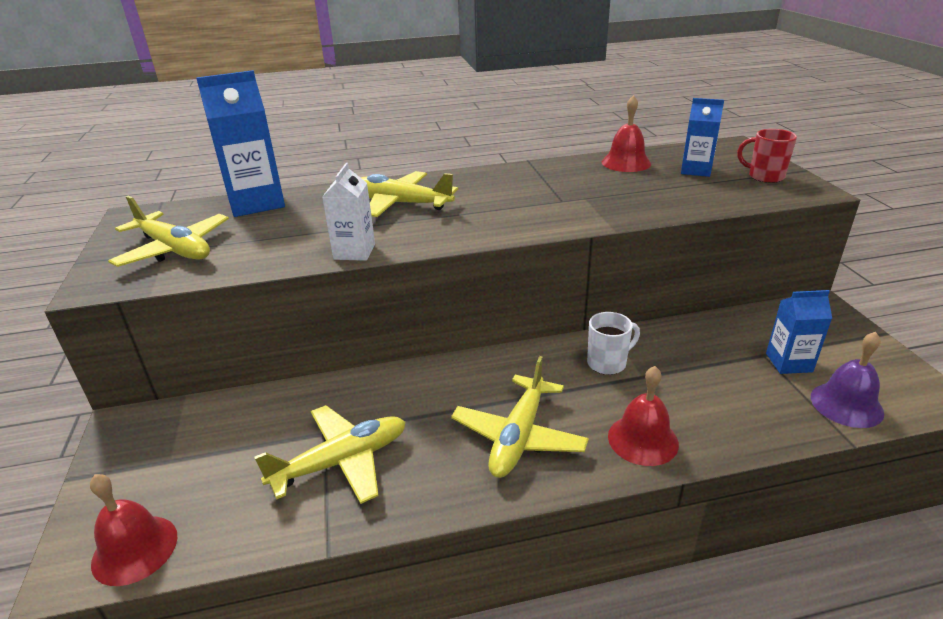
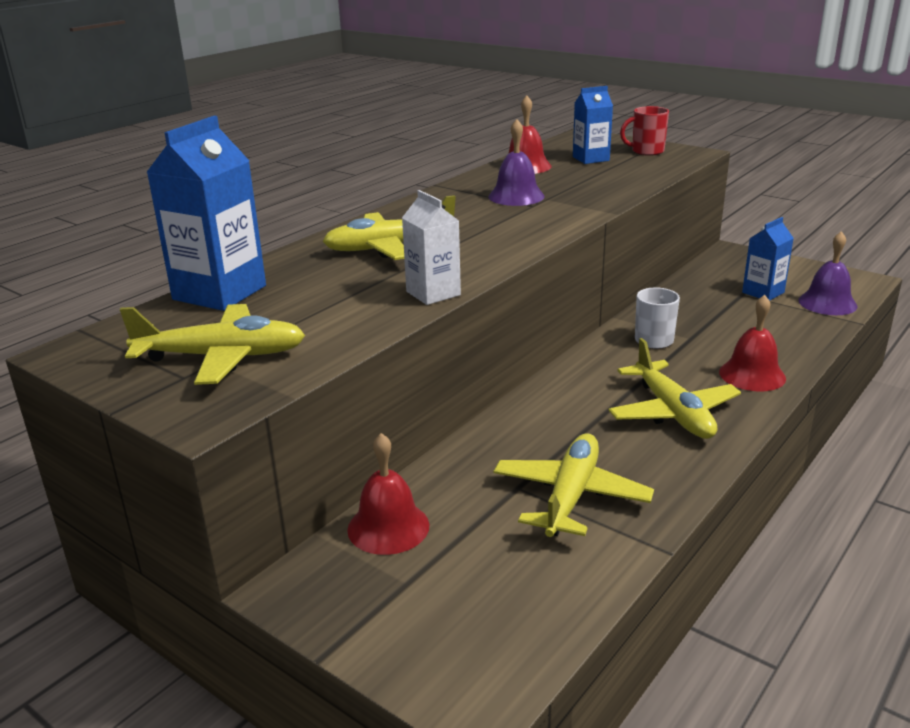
camera: 40 degrees left, 5 degrees down
red bell [90,474,177,586] -> red bell moved to [347,433,429,555]
none -> purple bell [488,119,545,206]

